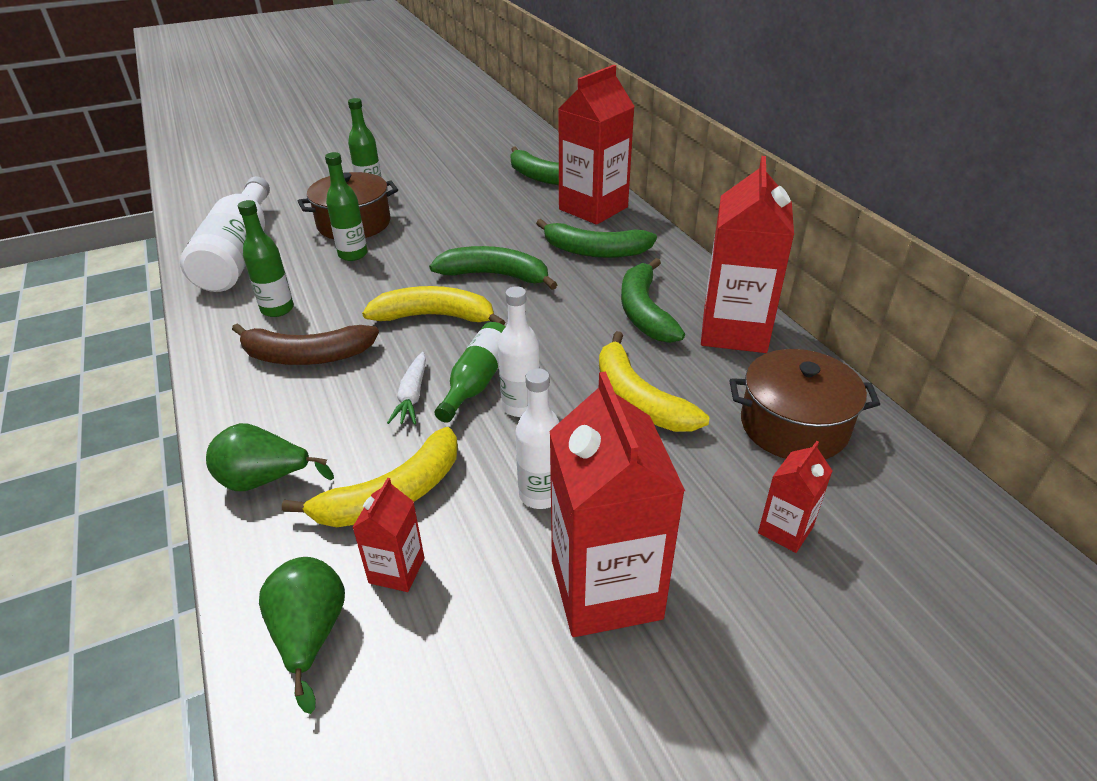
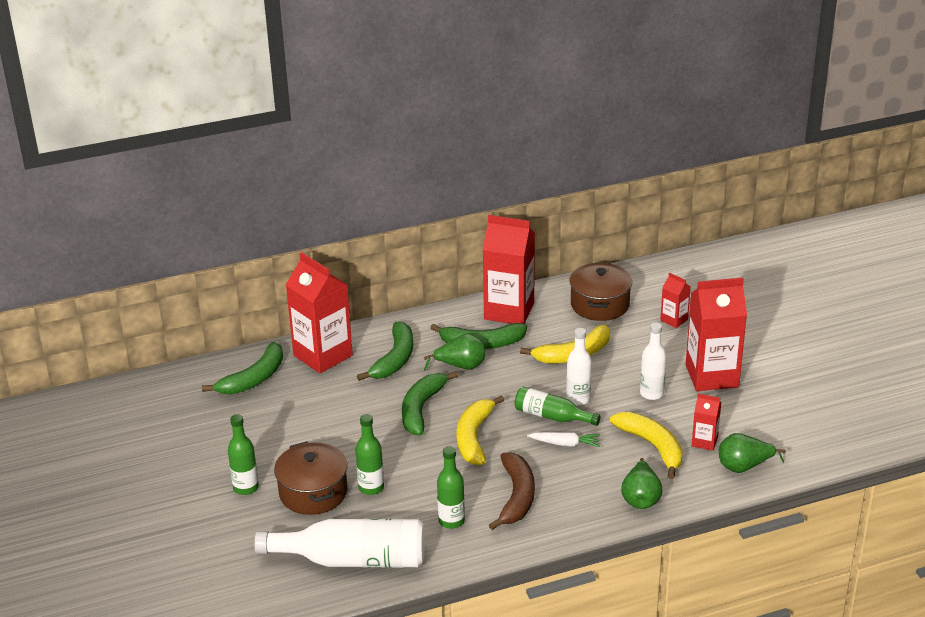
camera: 85 degrees left, 5 degrees down
none -> green pear [424,333,485,371]

